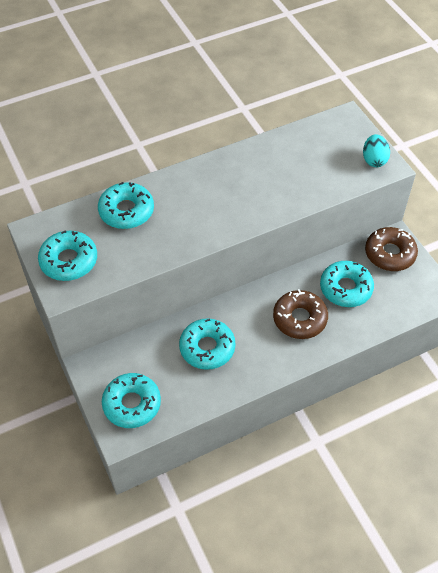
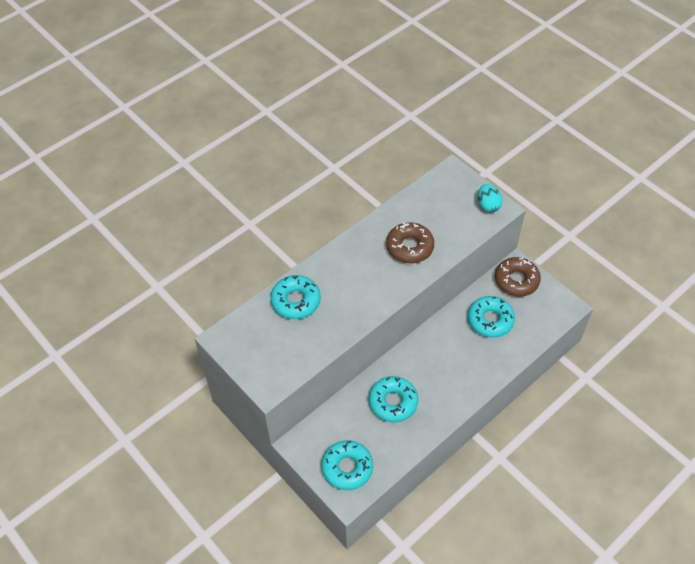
camera: 15 degrees left, 0 degrees up
turquoise donut [38,230,97,281] -> none
brown donut [273,289,328,339] -> brown donut moved to [386,222,434,263]

